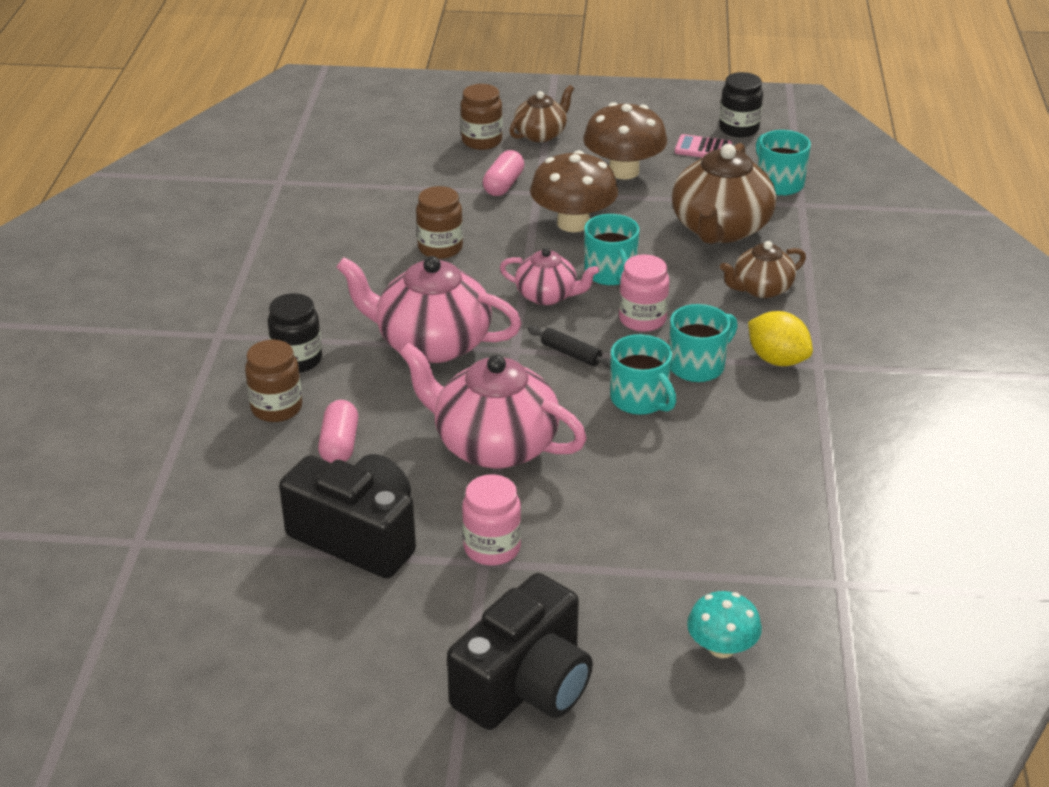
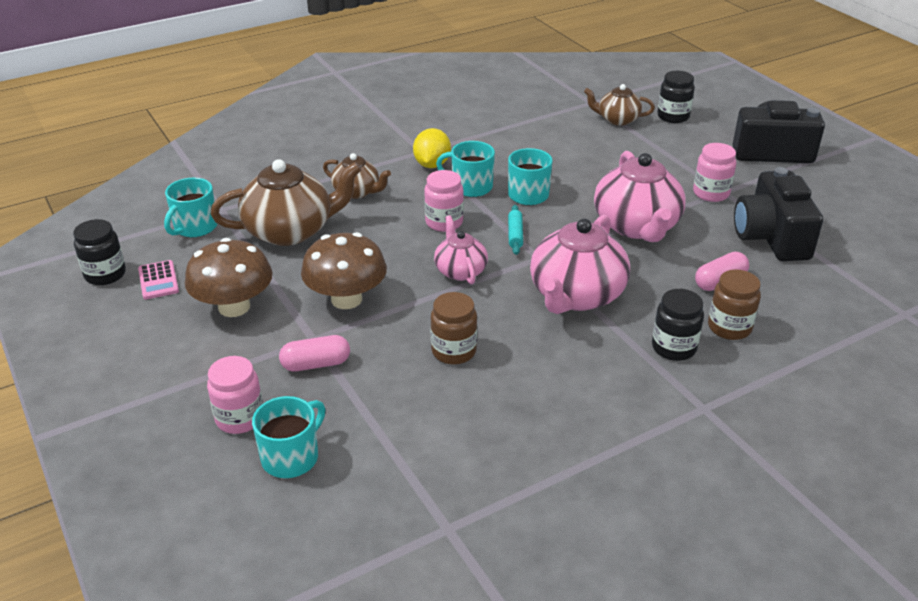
camera: 125 degrees left, 0 degrees up
pink teapot [336,256,522,363] -> pink teapot turned 45 degrees clockwise [530,215,630,314]
brown jar [461,84,503,150] -> pink jar [207,356,263,434]
brown teapot [509,85,574,142] -> brown teapot moved to [584,84,655,126]
black rolling pin [527,326,611,369] -> turquoise rolling pin [508,205,523,255]
turquoise mug [584,214,639,286] -> turquoise mug moved to [252,396,325,478]
turquoise mushroom [687,591,762,658] -> black jar [657,71,695,123]

